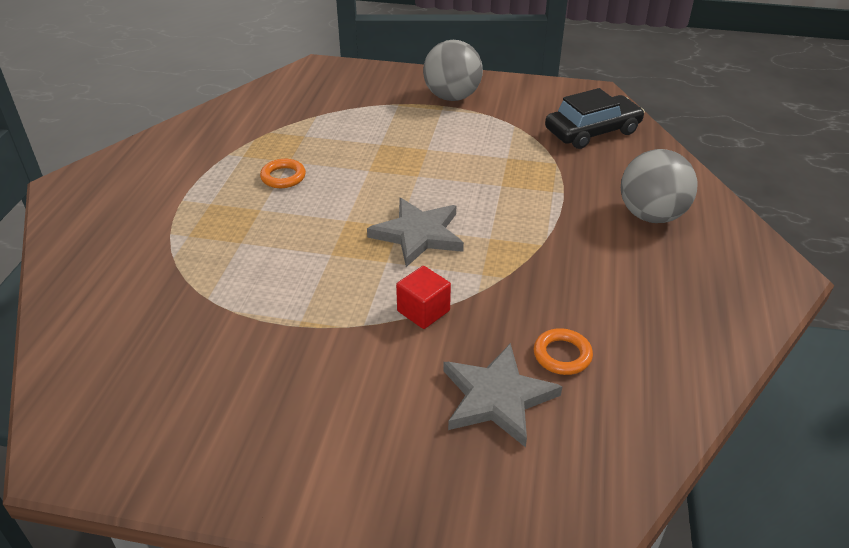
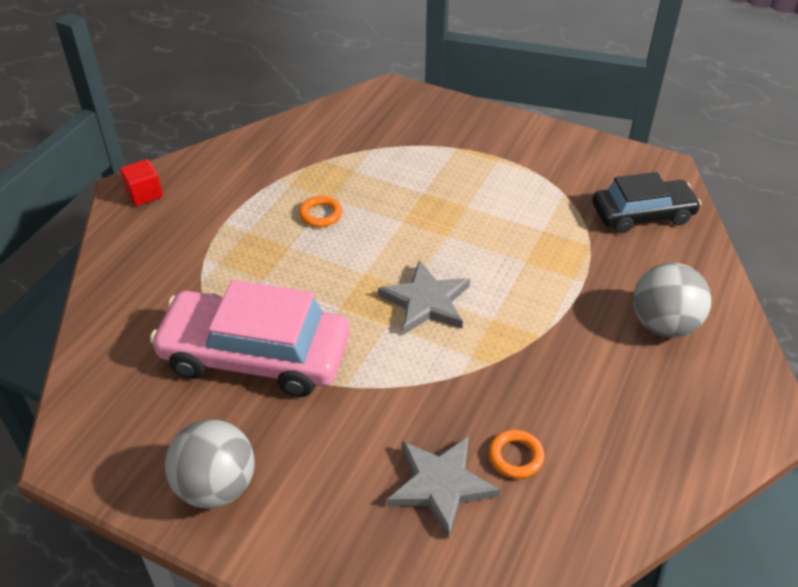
camera: 15 degrees right, 5 degrees up
red cube [396,266,451,329] -> red cube moved to [120,159,163,206]
grey ball [423,40,483,101] -> grey ball moved to [165,419,255,509]
none -> pink car [150,280,349,397]

